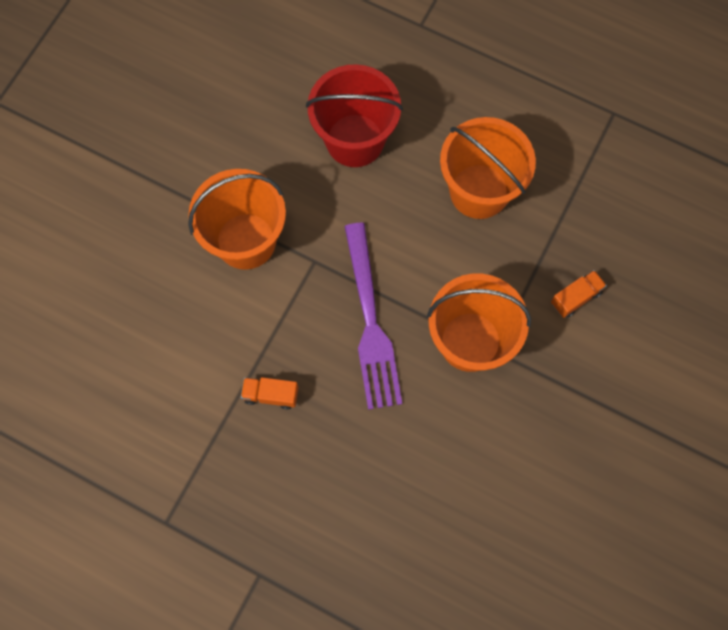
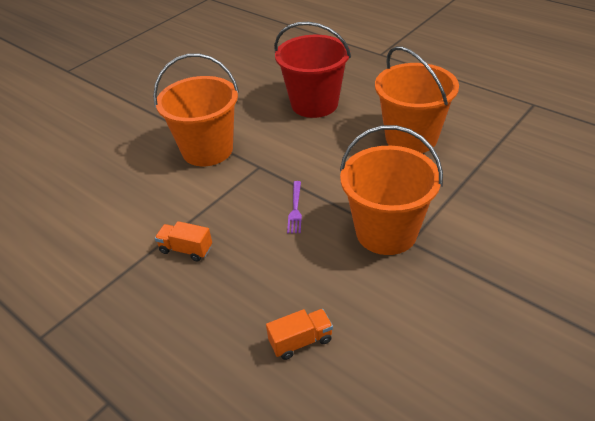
camera: 15 degrees right, 30 degrees down
purple fork [344,223,402,410] -> purple fork [287,181,302,233], size x0.41
orange truck [551,270,607,318] -> orange truck moved to [266,309,333,360]

